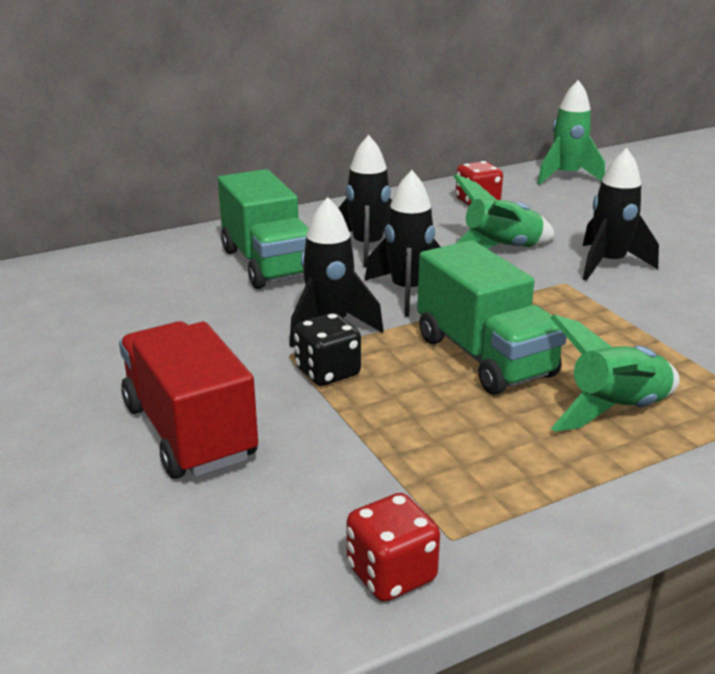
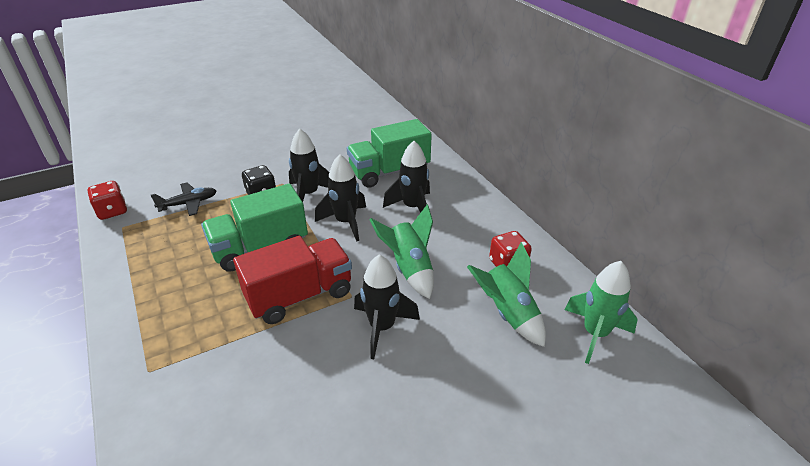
camera: 90 degrees right, 10 degrees up
red truck [119,321,258,479] -> red truck moved to [233,236,352,324]
green rocket [550,314,680,431] -> green rocket moved to [467,242,546,347]
none -> black plane [151,182,216,216]

